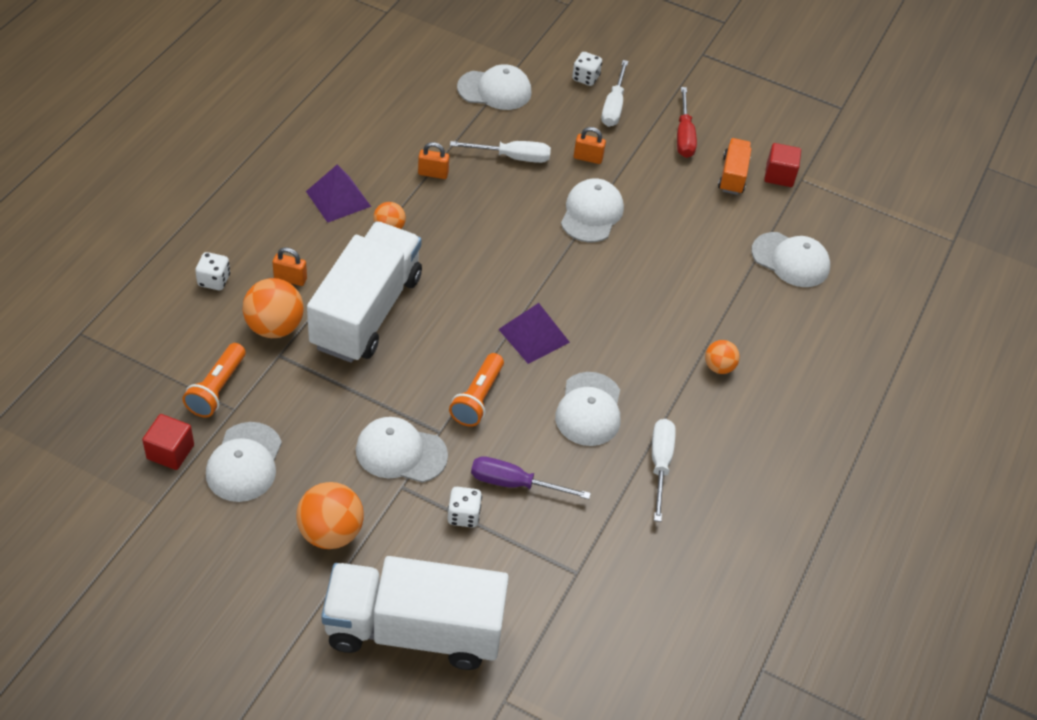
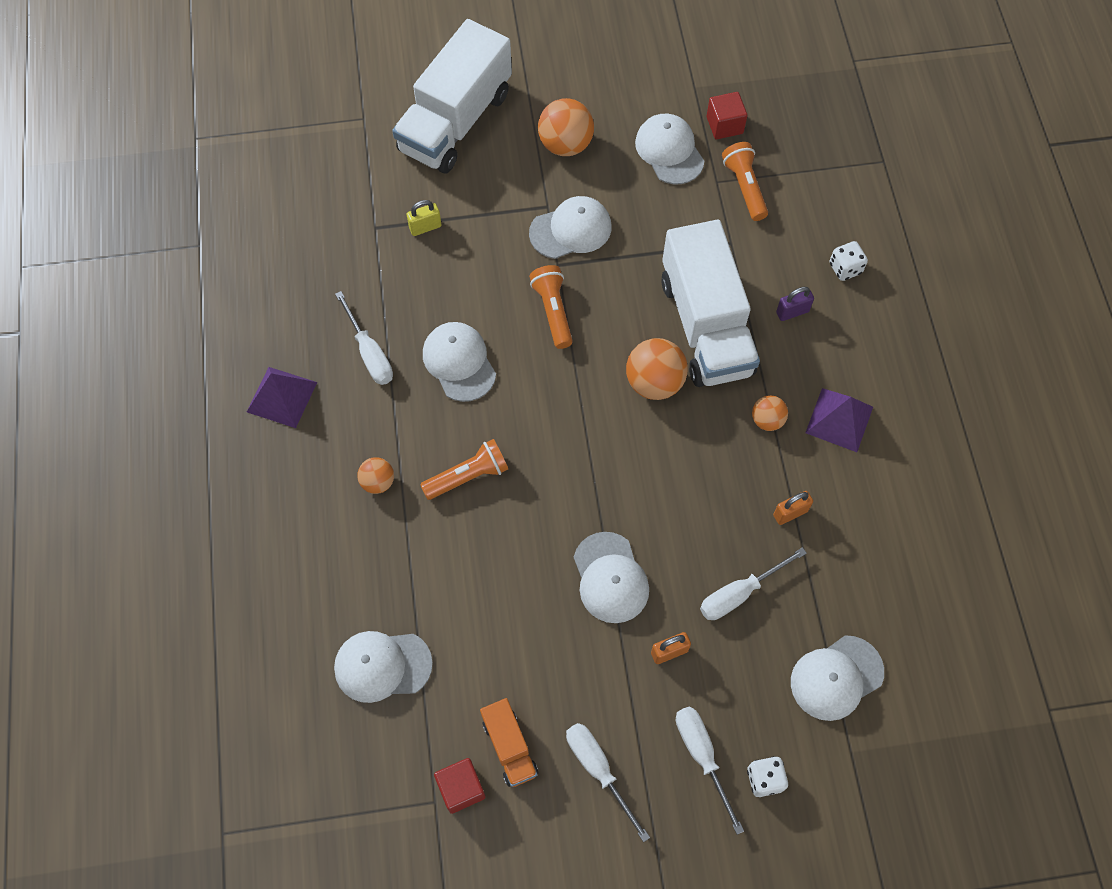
camera: 150 degrees right, 15 degrees up
orange ball [243,278,304,338] -> orange ball moved to [626,338,688,400]
orange padlock [272,247,307,286] -> purple padlock [776,287,814,321]
white truck [321,556,509,670] -> white truck turned 150 degrees clockwise [392,19,512,174]
white dice [448,487,482,528] -> none
purple screwdriver [471,456,591,499] -> none
purple pyramid [498,303,570,364] -> purple pyramid moved to [247,367,317,428]
red screwdriver [677,87,697,158] -> white screwdriver [566,723,650,842]
none -> yellow padlock [407,200,442,236]
none -> orange flashlight [420,439,508,500]

